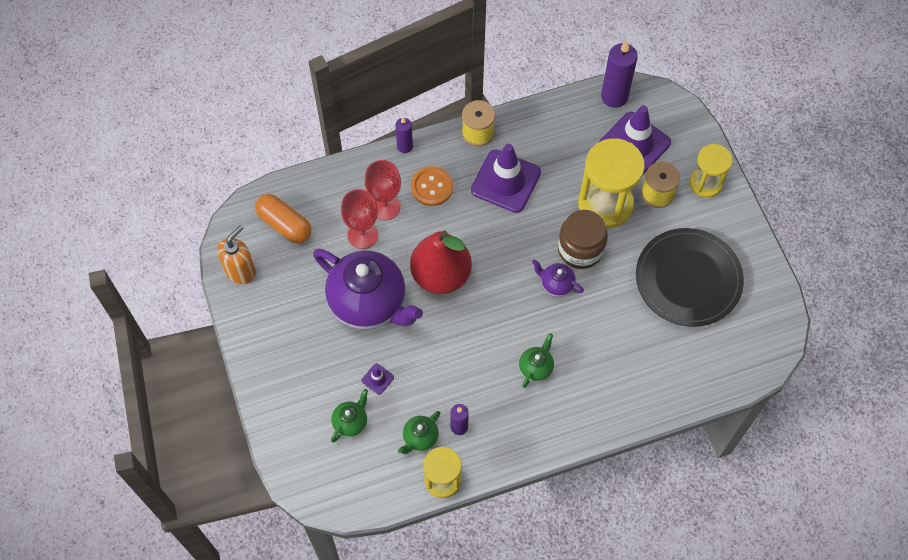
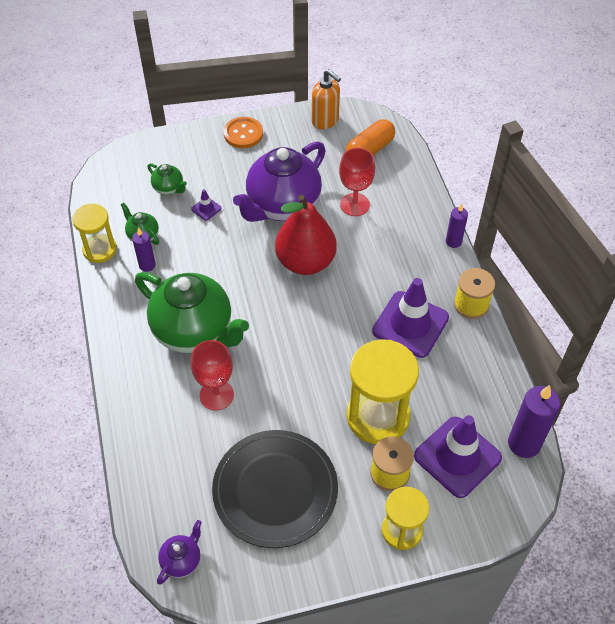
camera: 95 degrees right, 10 degrees down
red goblet [364,160,401,220] -> red goblet moved to [191,340,234,410]
orange button [411,166,453,206] -> orange button moved to [224,117,263,148]
green teapot [519,333,554,388] -> green teapot [135,272,249,353], size x2.31
purple teapot [532,259,584,297] -> purple teapot moved to [157,520,202,585]
brown jar [558,210,608,269] -> none

